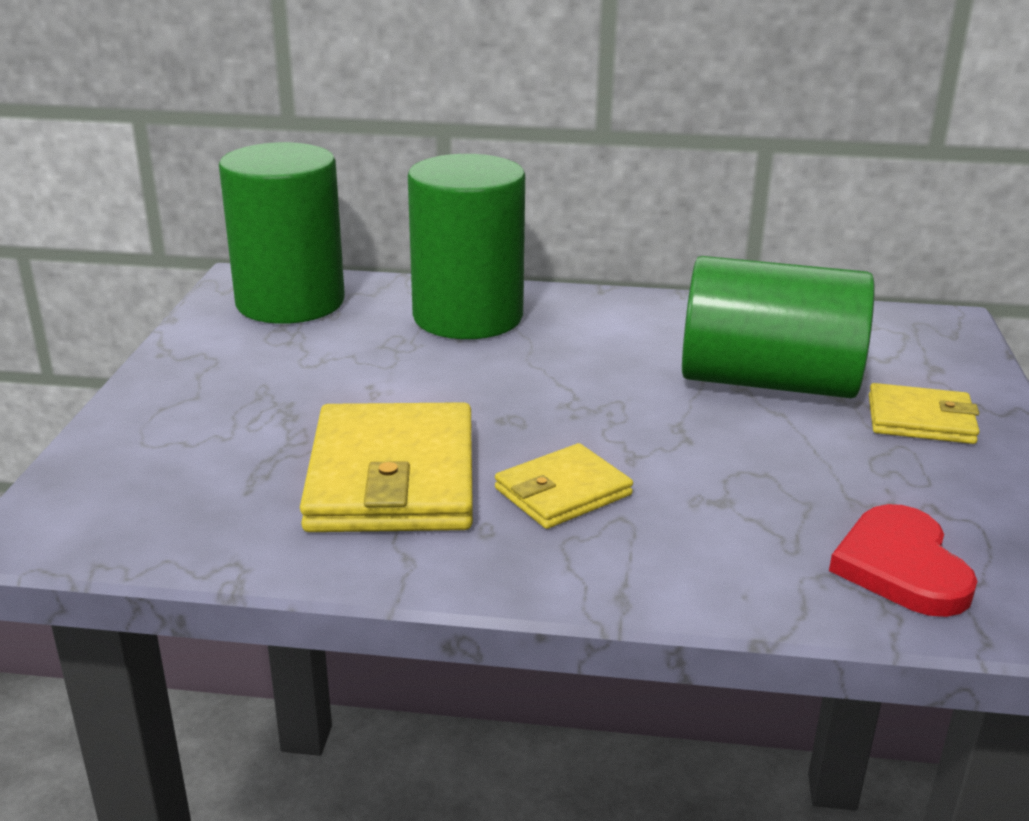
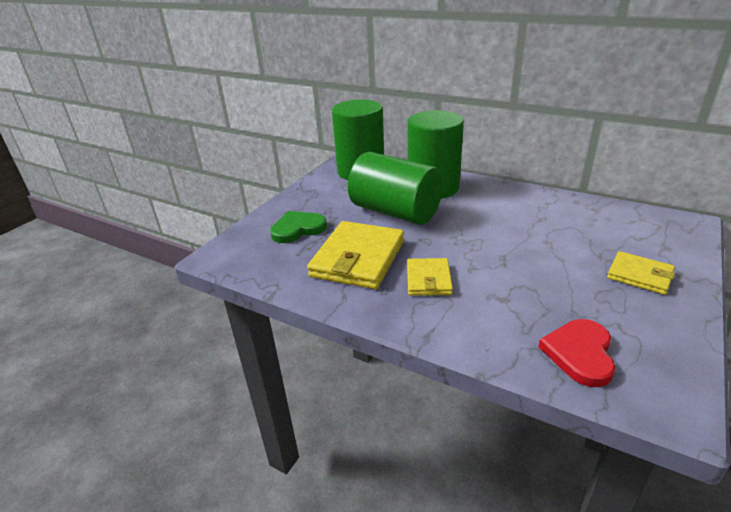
camera: 25 degrees right, 5 degrees up
yellow wallet [495,443,633,529] -> yellow wallet turned 75 degrees counterclockwise [407,258,453,296]
green cylinder [682,256,875,398] -> green cylinder moved to [348,152,443,225]
none -> green heart [270,211,327,243]

